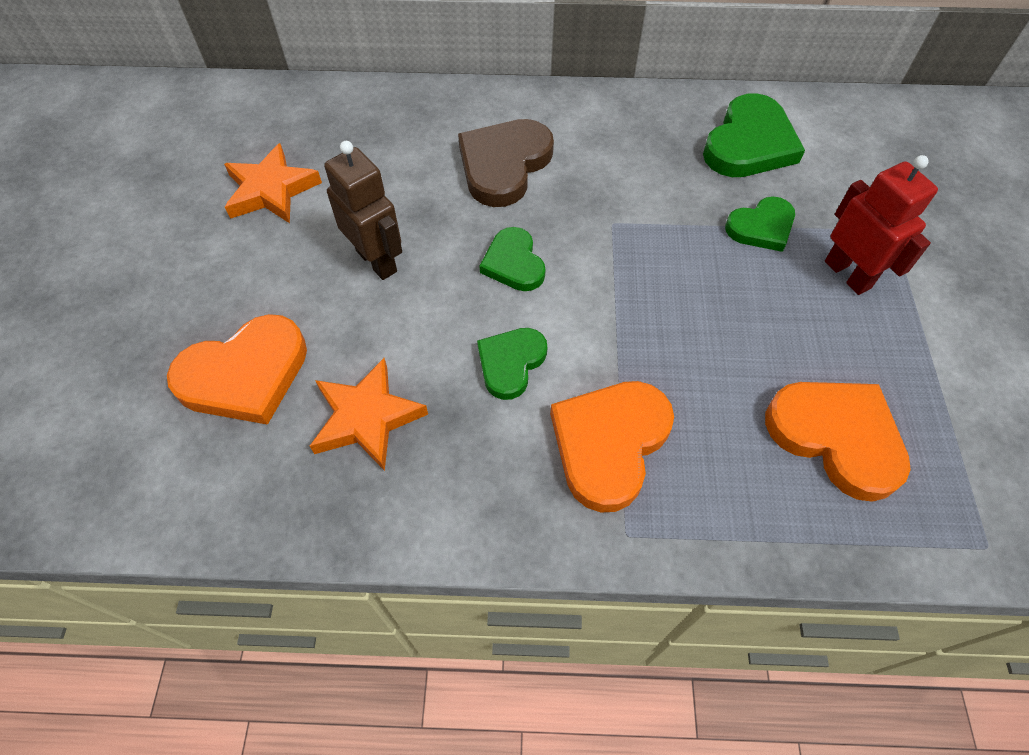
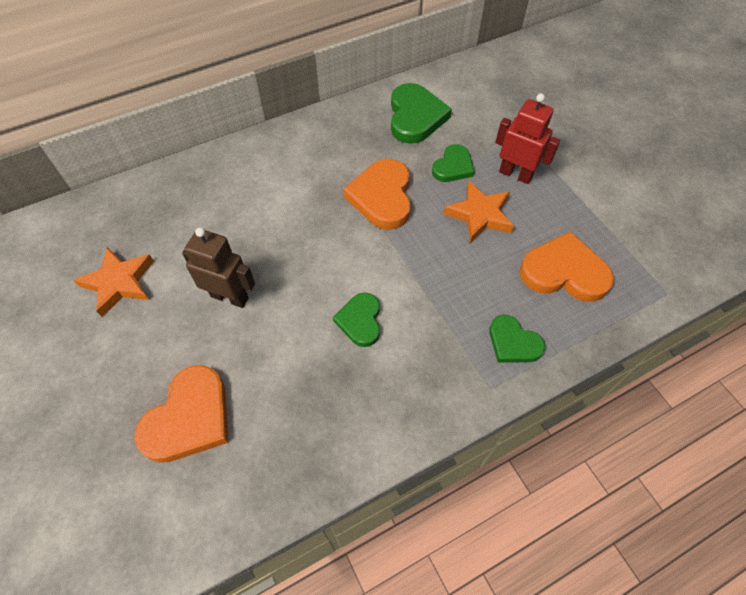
camera: 30 degrees left, 0 degrees up
orange star [310,358,428,471] -> orange star moved to [444,181,514,243]
brown heart [458,119,554,207] -> none
green heart [479,227,546,291] -> green heart moved to [489,315,545,363]
orange heart [550,381,674,512] -> orange heart moved to [343,159,411,230]

